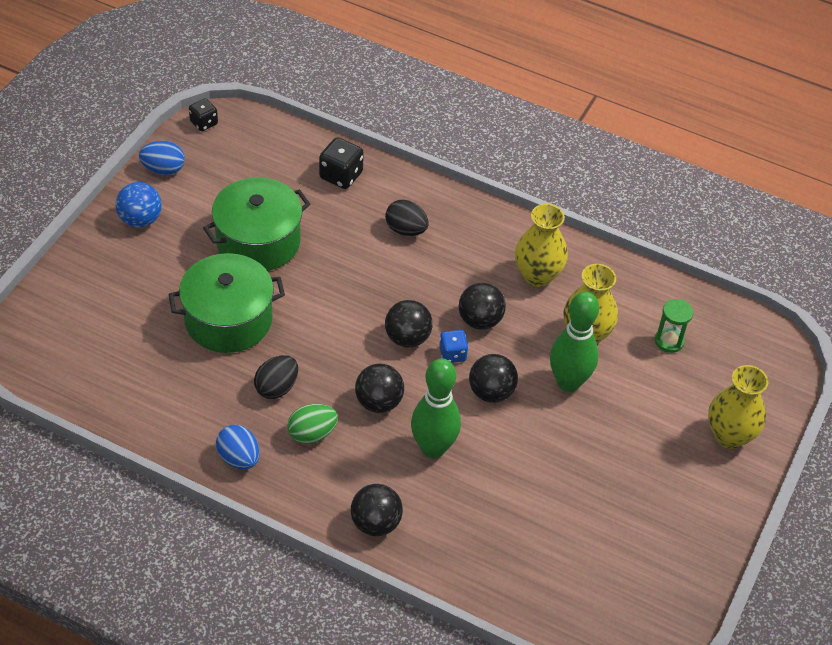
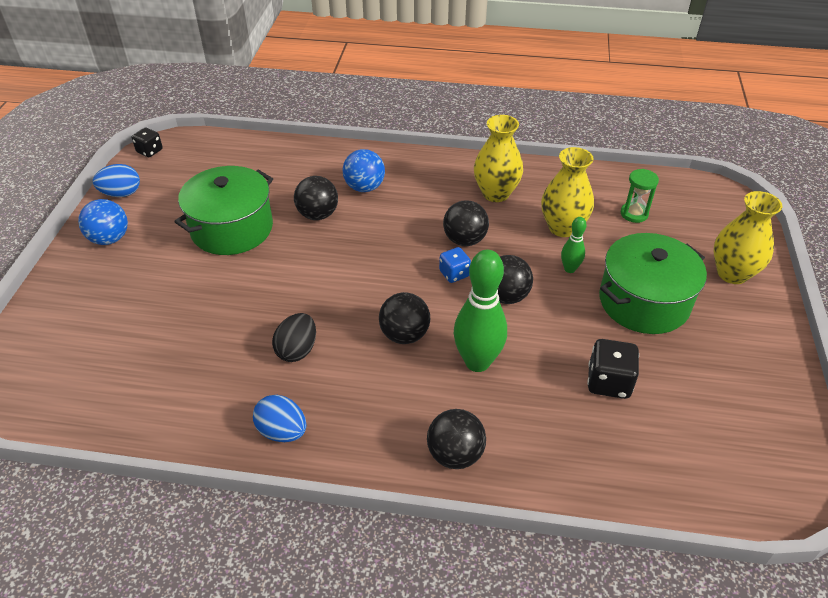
camera: 15 degrees left, 5 degrees down
green pot [168,253,285,353] -> green pot moved to [599,233,707,334]
green egg [287,404,338,444] -> none
black dice [319,137,364,189] -> black dice moved to [587,339,639,399]
black egg [385,200,429,236] -> blue ball [343,149,385,192]
black ball [385,300,432,348] -> black ball moved to [294,176,338,220]
green bowling pin [550,292,599,392] -> green bowling pin [561,217,587,273], size x0.50

